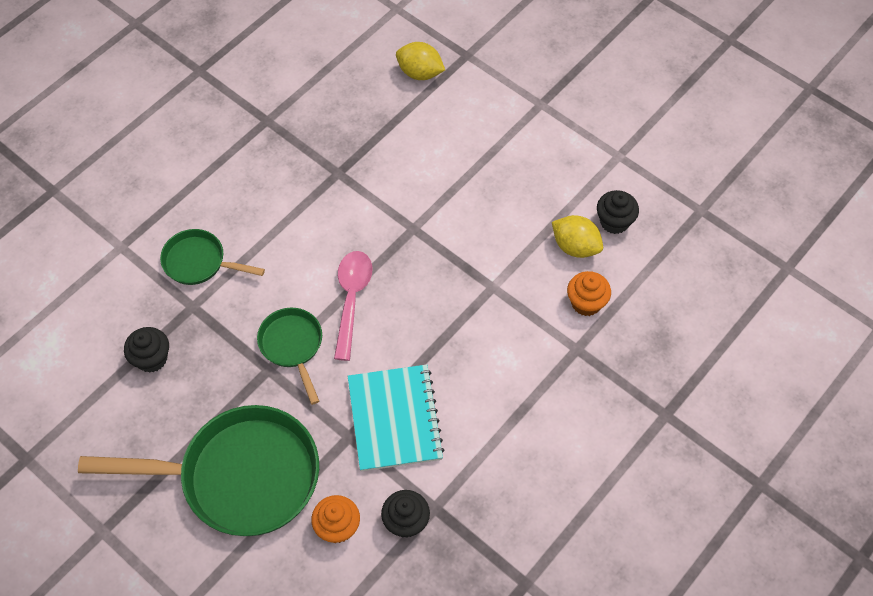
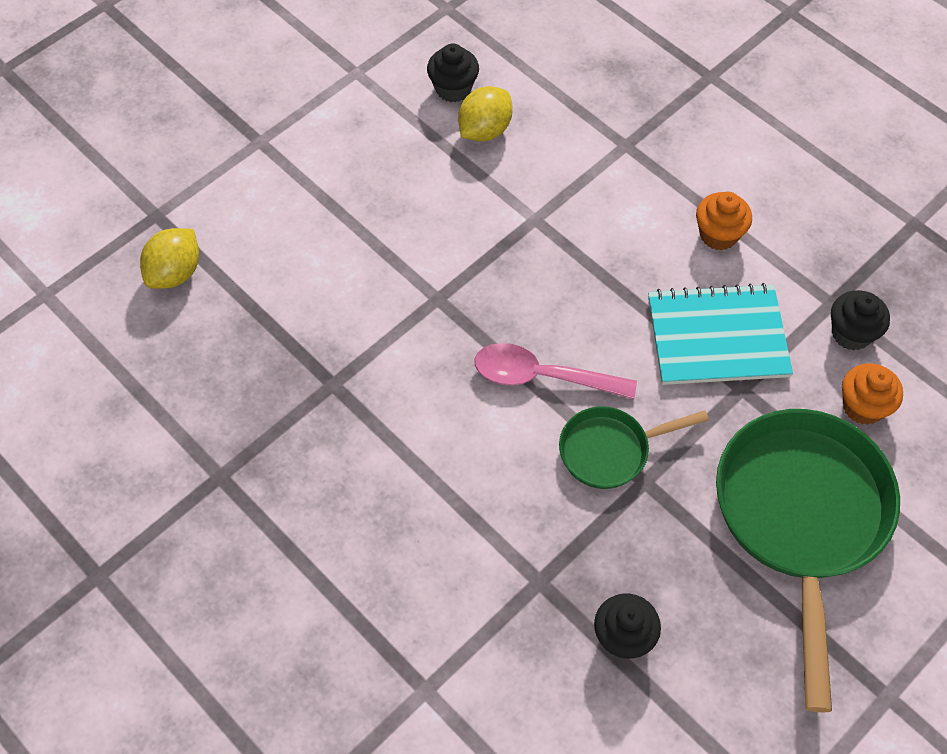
camera: 85 degrees left, 0 degrees up
green pan [160,229,265,285] -> none
orange cupcake [567,271,611,316] -> orange cupcake moved to [696,192,752,250]

